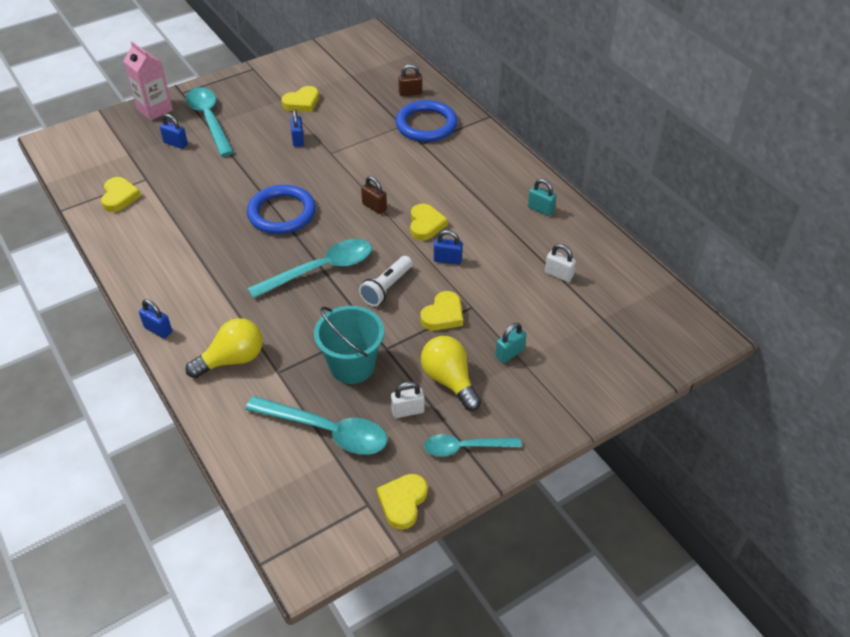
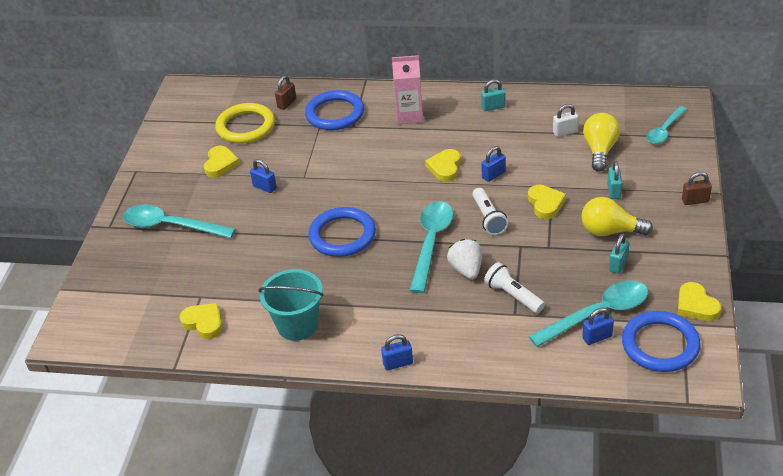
camera: 45 degrees left, 5 degrees down
pink carton [124,41,173,121] -> pink carton moved to [392,55,423,124]
blue padlock [160,114,188,149] -> blue padlock moved to [582,308,614,345]
yellow light bulb [186,318,263,378] -> yellow light bulb moved to [583,113,620,172]
turquoise bucket [314,306,384,384] -> turquoise bucket moved to [258,269,324,341]
brown padlock [361,176,387,214] -> brown padlock moved to [682,172,712,205]
white padlock [391,382,425,418] -> turquoise padlock [609,233,629,274]
yellow heart [410,204,448,241] -> yellow heart turned 120 degrees counterclockwise [425,149,461,182]
turquoise spoon [424,434,522,457] -> turquoise spoon moved to [647,106,687,144]
none -> yellow ring [215,103,275,144]
none -> white strawberry [447,239,482,279]
none -> white flashlight [484,262,545,313]
none -> blue ring [622,311,701,372]

